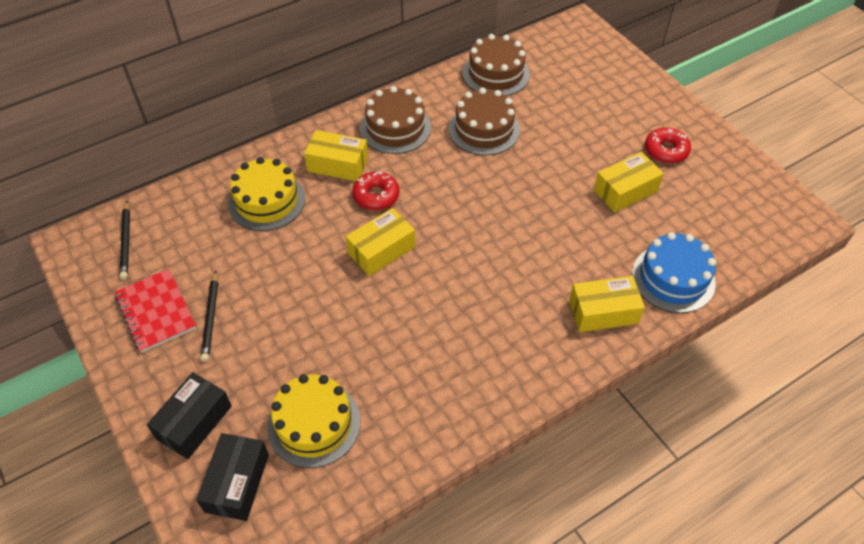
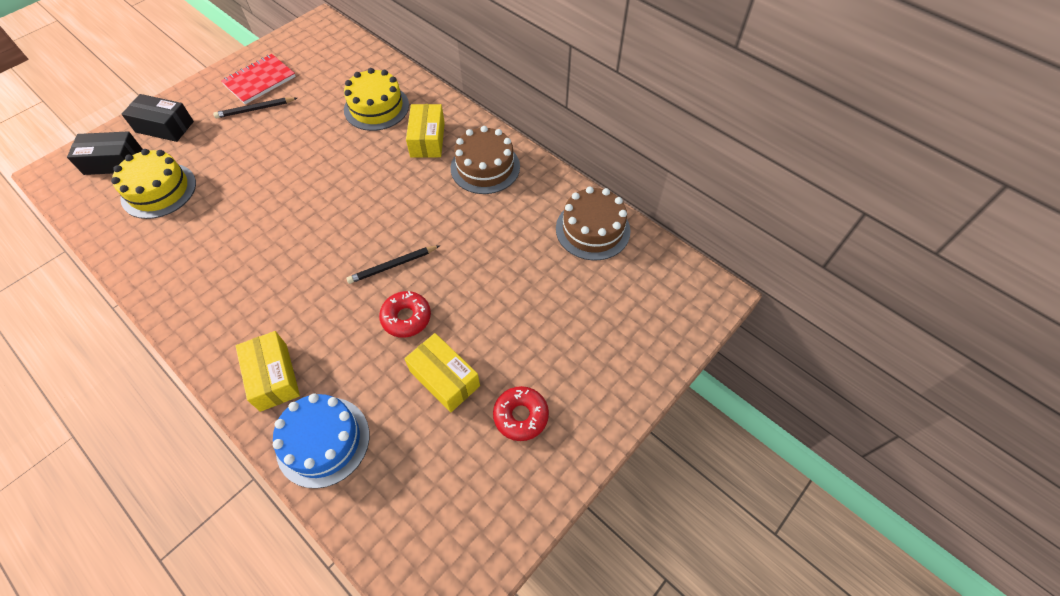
camera: 75 degrees right, 5 degrees up
black pencil [120,201,130,279] -> black pencil moved to [346,245,440,284]
yellow box [346,208,415,276] -> none
red donut [352,171,399,210] -> red donut moved to [379,291,431,338]
brown cake [449,88,520,155] -> none

